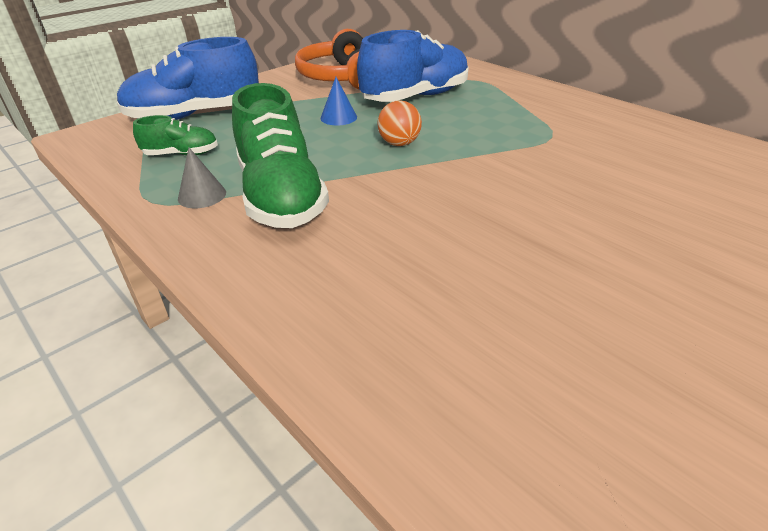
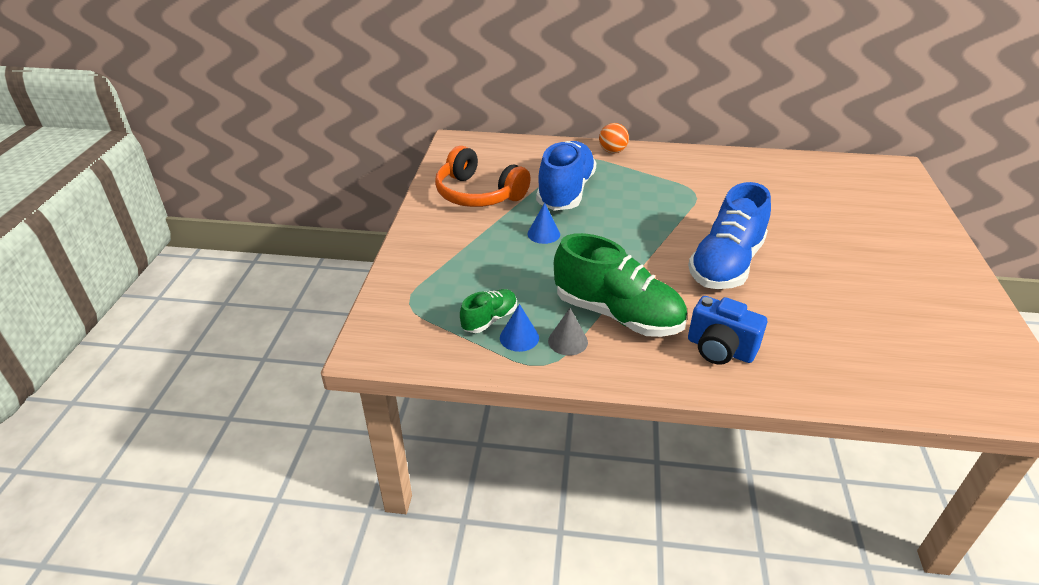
camera: 40 degrees left, 0 degrees up
blue shoe [117,37,259,120] -> blue shoe moved to [688,182,771,289]
orange ball [378,100,422,146] -> orange ball moved to [599,123,629,153]
none -> blue cone [500,304,539,352]
none -> blue camera [688,296,767,365]

